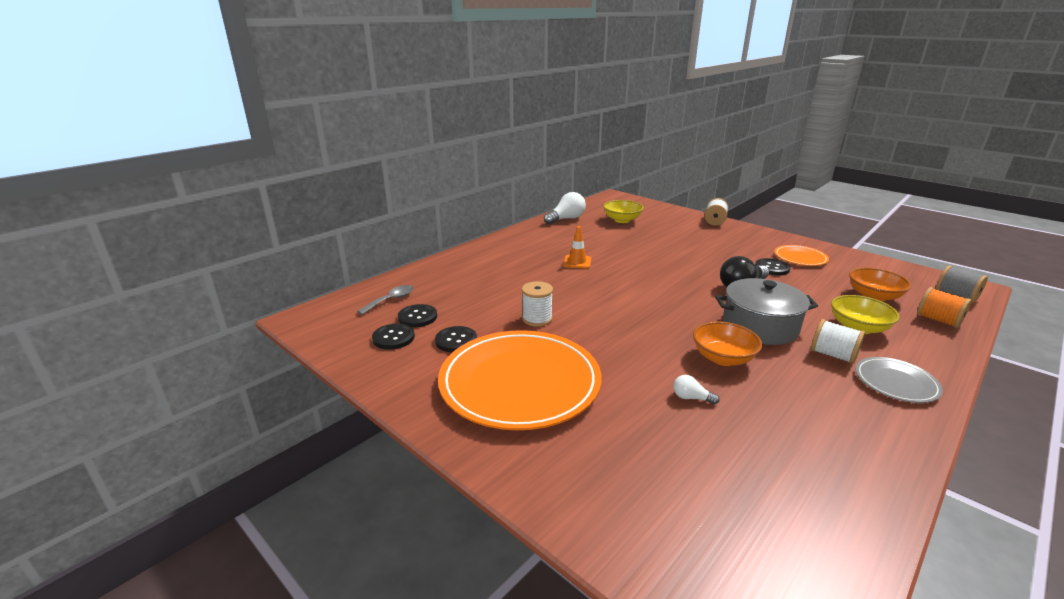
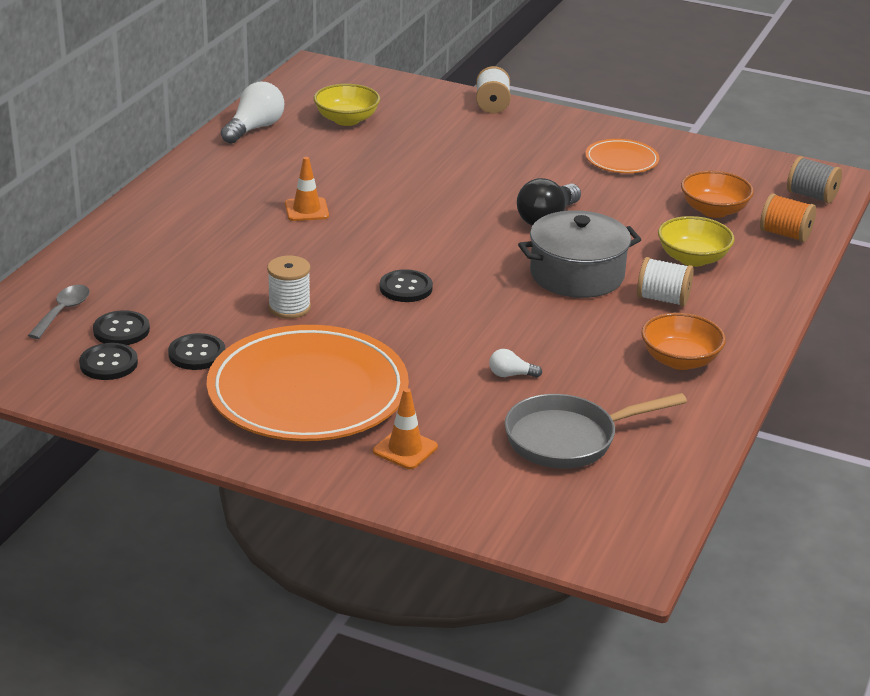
camera: 20 degrees left, 5 degrees up
orange bowl [693,321,762,366] -> orange bowl moved to [641,313,726,370]
black button [755,258,791,275] -> black button moved to [380,269,433,302]
grey plate [856,357,943,403] -> none
none -> orange traffic cone [373,388,438,469]
none -> grey pan [505,393,687,469]

